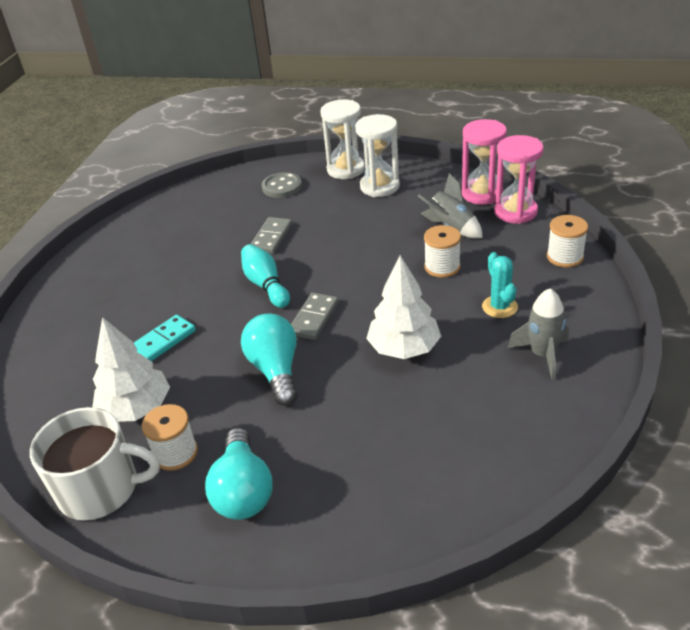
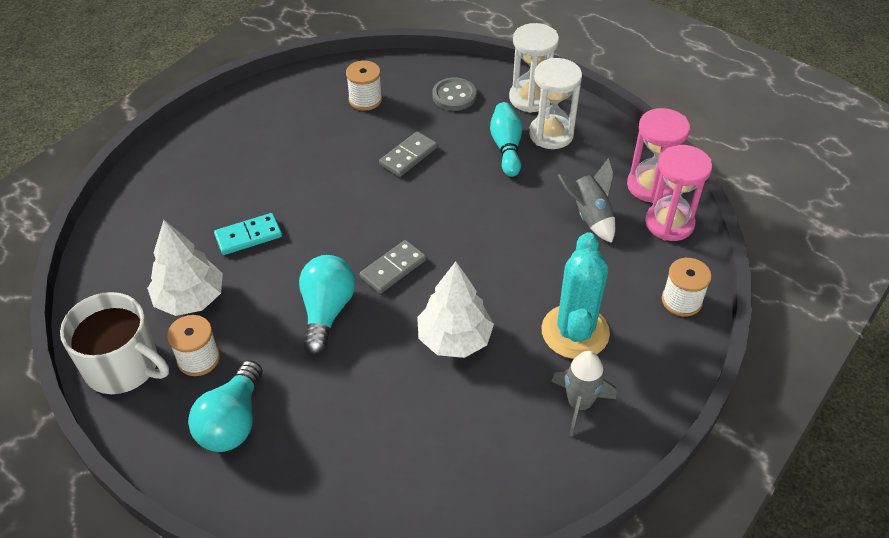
camera: 20 degrees right, 10 degrees up
turquoise bowling pin [241,244,290,308] -> turquoise bowling pin moved to [490,102,522,177]
white spool [424,225,461,278] -> white spool moved to [346,60,382,111]
turquoise cactus [482,252,518,318] -> turquoise cactus [541,232,610,359], size x1.78

